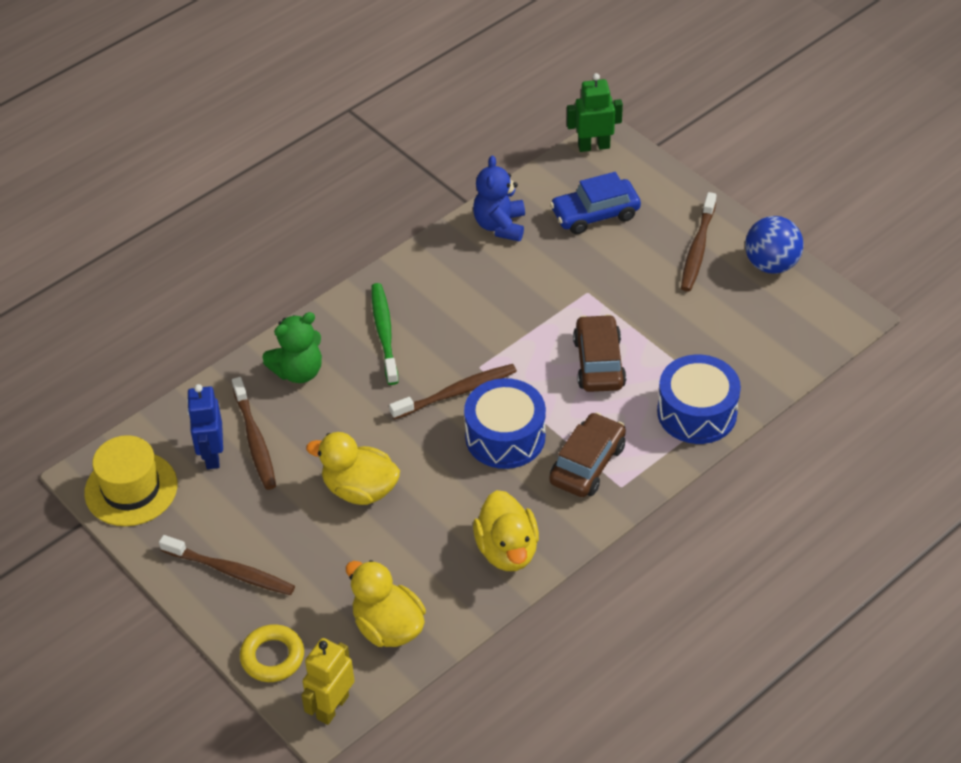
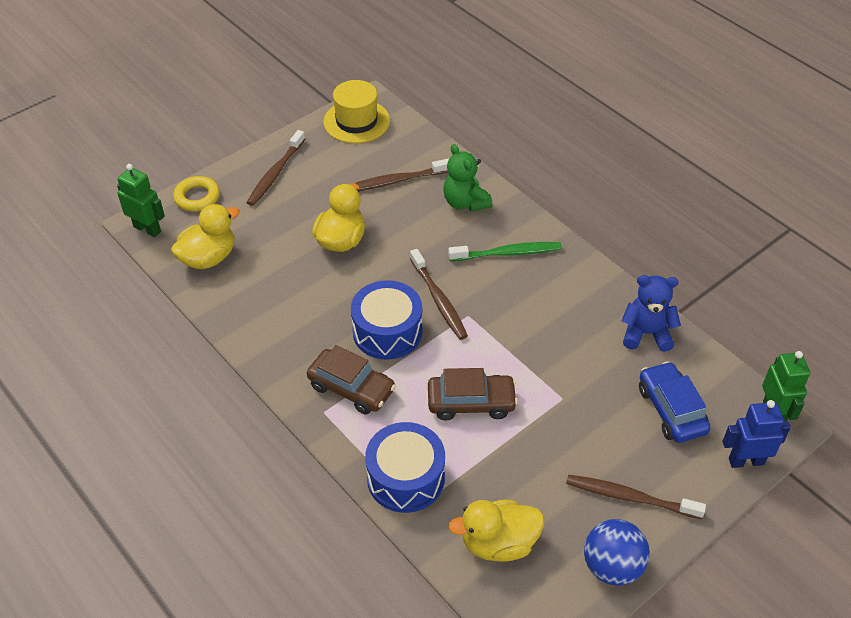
camera: 90 degrees right, 0 degrees up
blue robot [187,384,223,469] -> blue robot moved to [723,400,791,468]
yellow robot [301,638,355,725] -> green robot [117,164,165,237]
yellow duck [473,490,539,571] -> yellow duck moved to [448,500,544,562]

